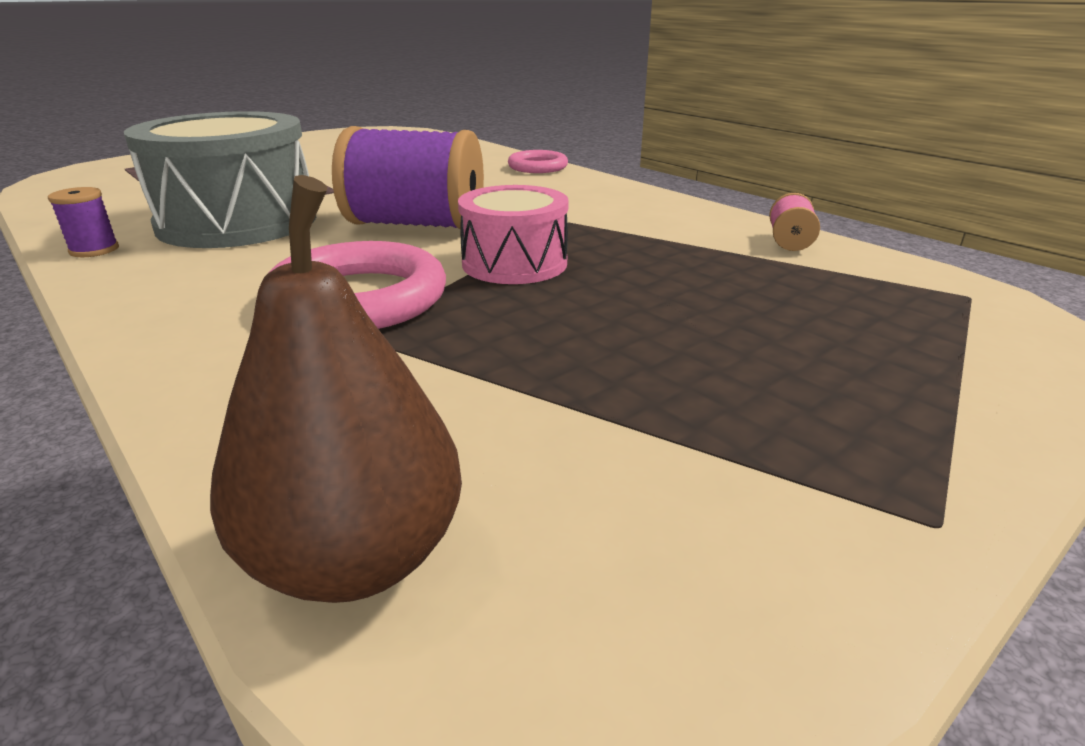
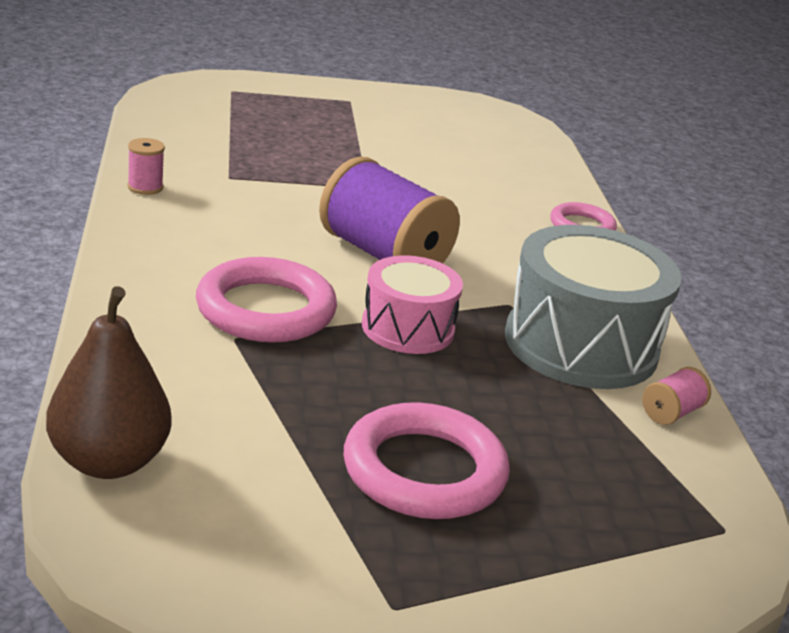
camera: 30 degrees right, 0 degrees up
purple spool [48,187,119,257] -> pink spool [127,138,165,195]
grey drum [124,111,316,248] -> grey drum moved to [505,225,682,389]
none -> pink ring [344,402,510,519]

